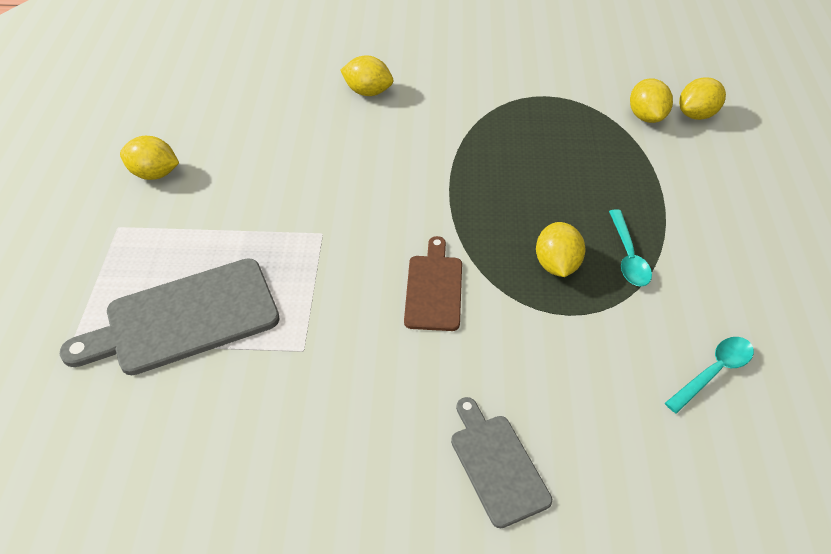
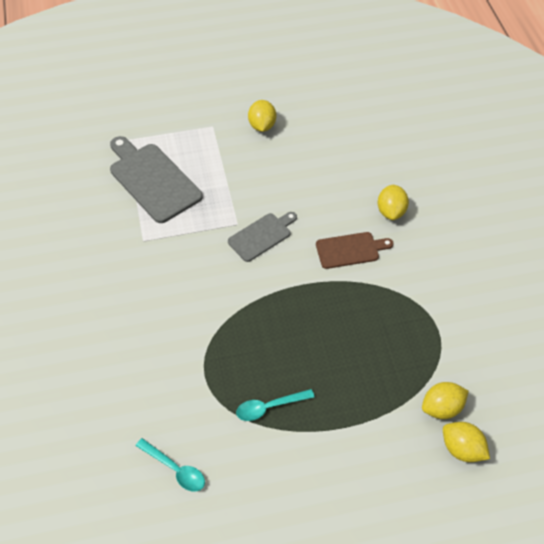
camera: 75 degrees right, 5 degrees up
brown cutting board [404,236,462,331] -> brown cutting board moved to [316,232,394,269]
grey cutting board [451,397,552,528] -> grey cutting board moved to [228,212,297,262]
yellow lemon [536,222,585,277] -> none

